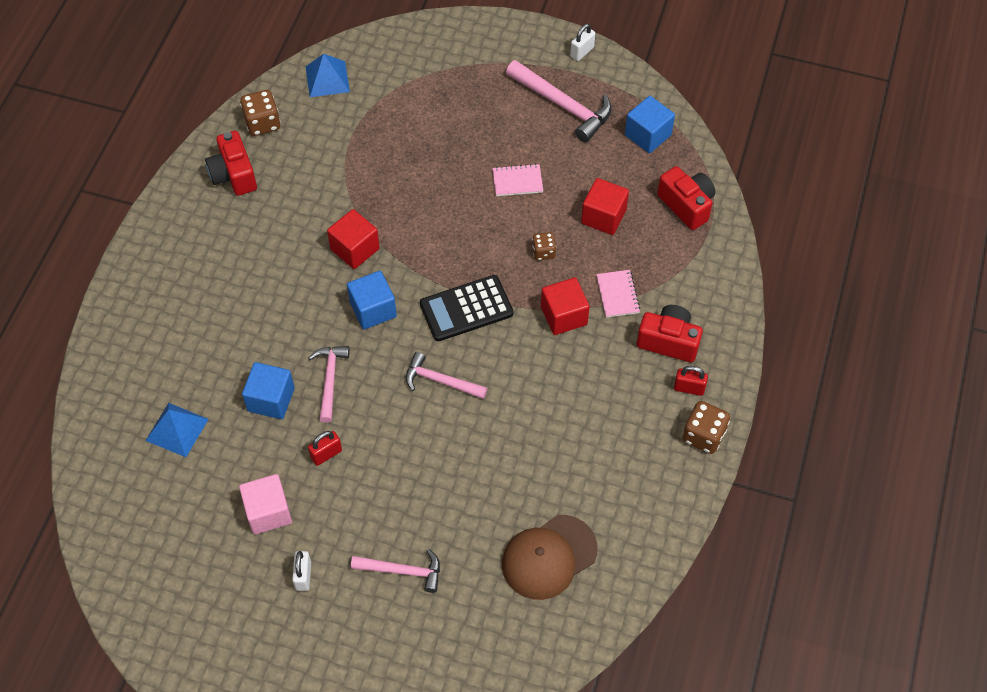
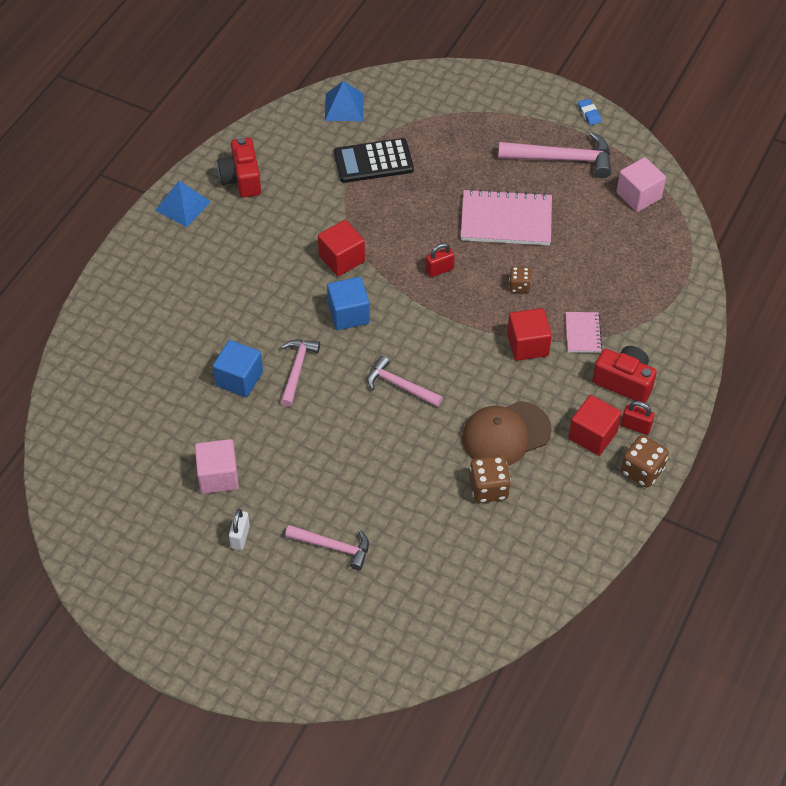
camera: 10 degrees right, 5 degrees down
blue pyramid [146,403,209,457] -> blue pyramid moved to [155,181,211,227]
brown dice [240,90,281,136] -> brown dice moved to [469,455,511,503]
red padlock [308,431,342,466] -> red padlock moved to [426,243,455,277]
black calculator [420,275,513,341] -> black calculator moved to [334,138,414,183]
pink notebook [492,164,543,196] -> pink notebook [461,189,552,245], size x1.95
brown cap [502,515,598,600] -> brown cap moved to [462,401,552,466]
pink hammer [506,60,612,142] -> pink hammer turned 45 degrees counterclockwise [498,132,611,178]
white padlock [570,24,595,61] -> blue eraser [578,99,601,125]
red cube [581,178,629,235] -> red cube moved to [568,395,622,456]
blue cube [625,96,675,153] -> pink cube [616,157,666,212]
red camera [657,166,715,230] -> none

